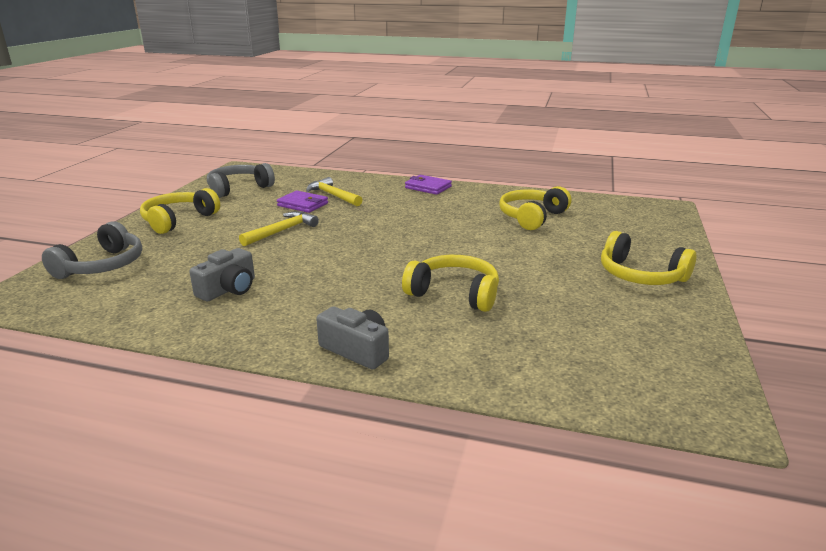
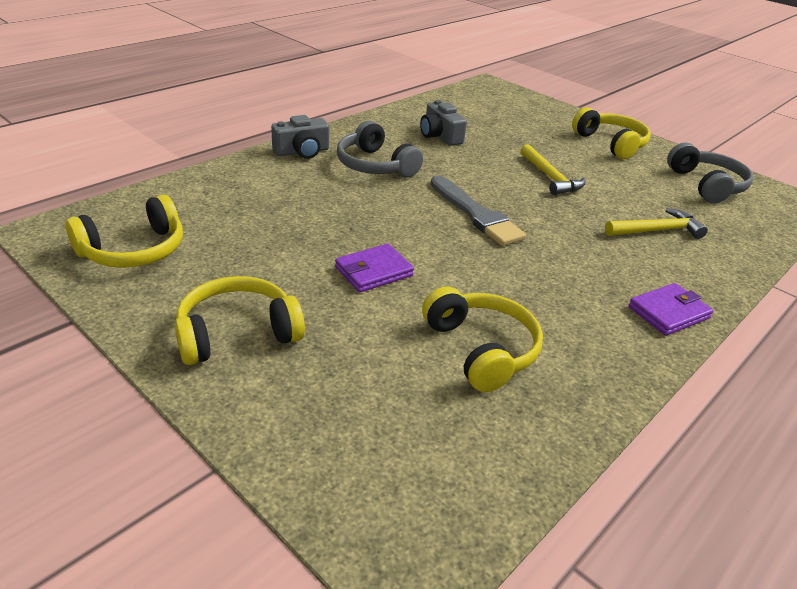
camera: 115 degrees right, 10 degrees up
grey headphones [42,221,142,279] -> grey headphones moved to [337,121,423,178]
purple wallet [277,191,328,213] -> purple wallet moved to [335,244,414,292]
yellow headphones [402,255,499,312] -> yellow headphones moved to [65,195,183,268]
none -> grey brush [431,176,526,246]

